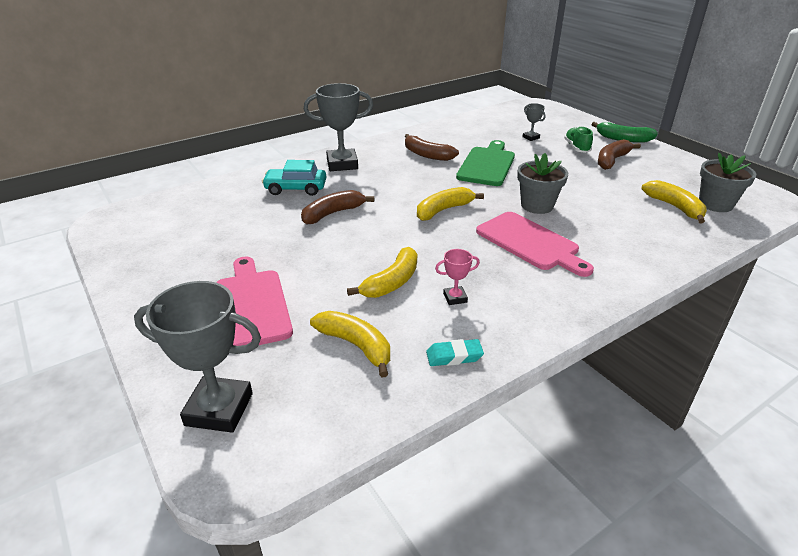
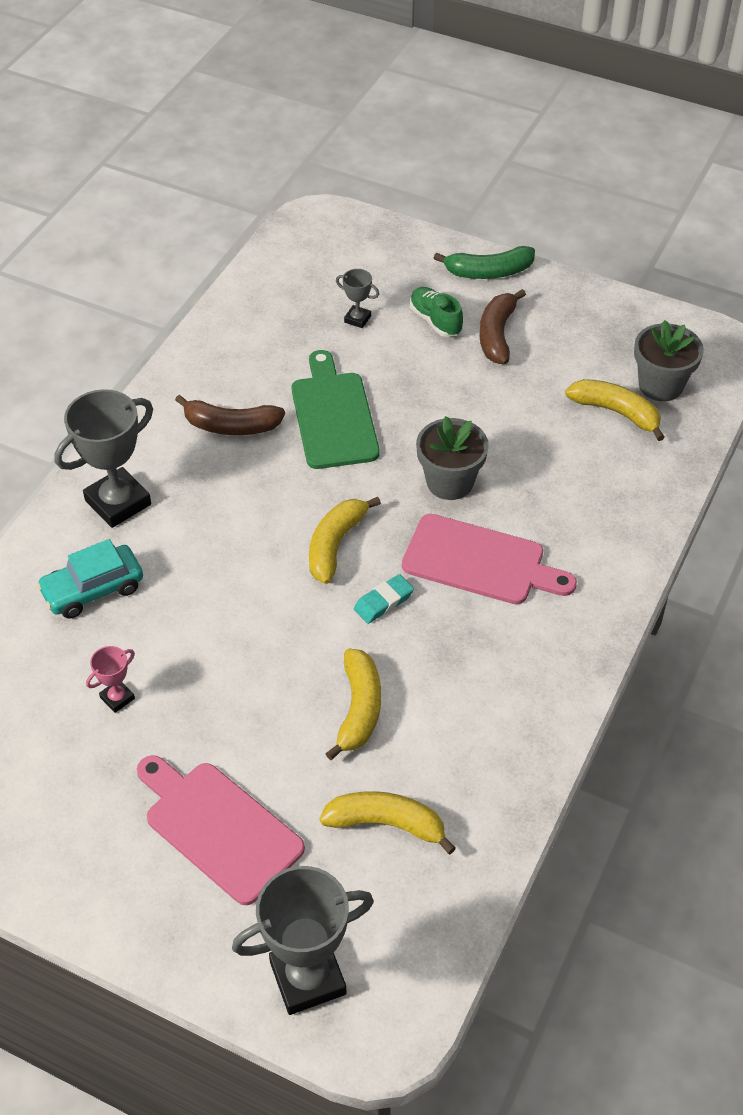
camera: 30 degrees left, 15 degrees up
brown banana [301,190,374,224] -> none
turquoise eraser [426,339,484,366] -> turquoise eraser moved to [354,574,414,624]
pink trophy [435,249,480,305] -> pink trophy moved to [86,646,135,713]

